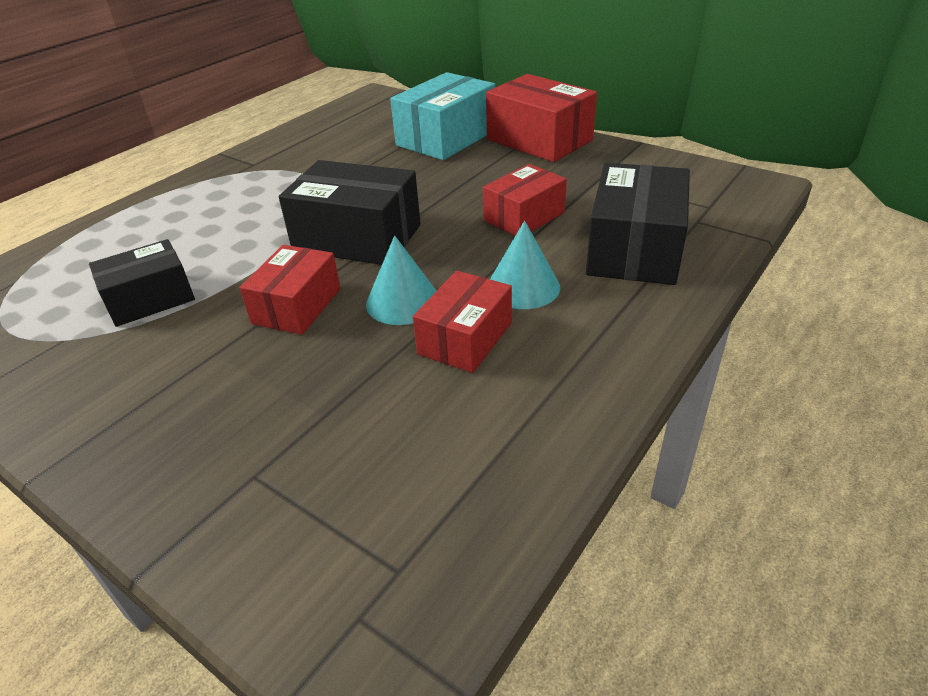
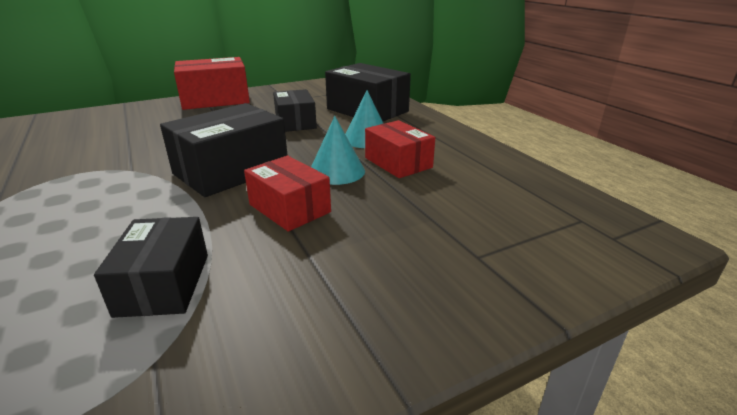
camera: 65 degrees left, 10 degrees down
turquoise box [390,72,496,160] -> none
red box [483,164,567,236] -> black box [273,89,317,132]

